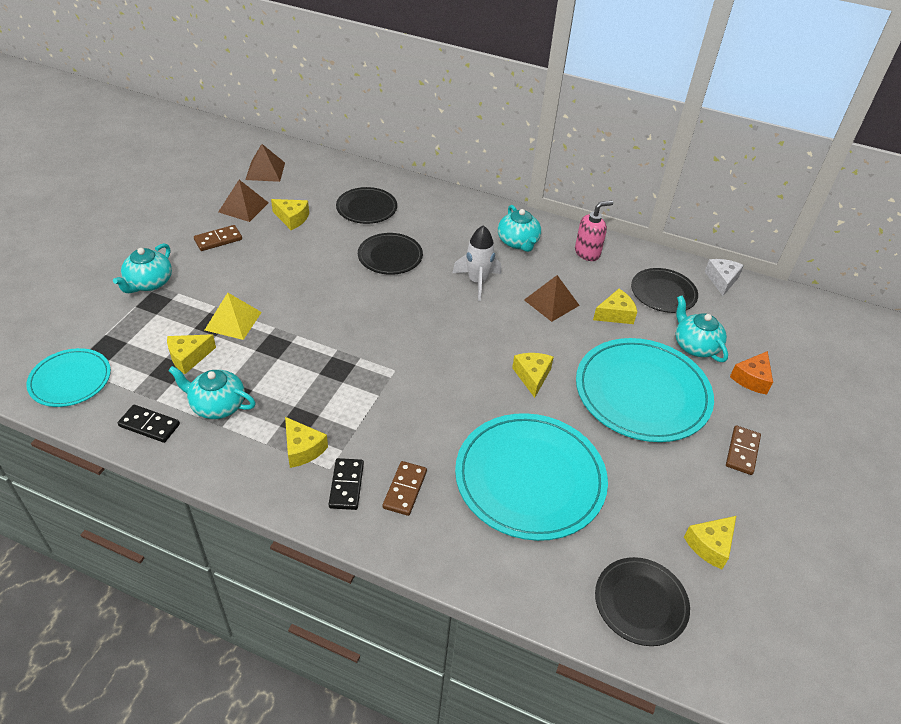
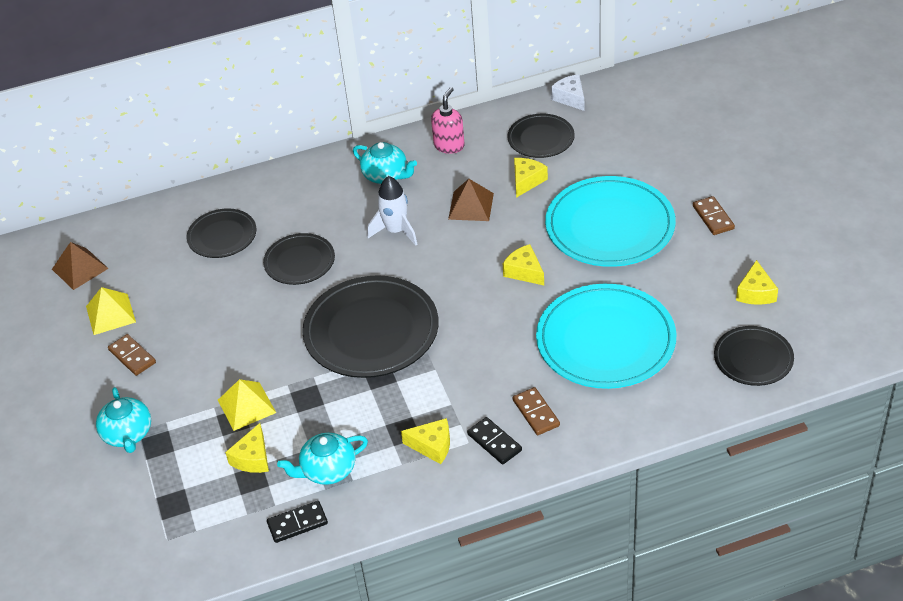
camera: 35 degrees left, 0 degrees up
turquoise plate [26,348,111,407] -> none
brown domino [194,225,242,251] -> brown domino turned 60 degrees counterclockwise [108,334,156,376]
brown pyramid [218,180,269,222] -> yellow pyramid [86,287,136,335]
yellow cheese [271,199,309,230] -> none
turquoise teapot [675,296,728,362] -> none
orange cheese [730,351,773,395] -> none
none -> black plate [302,275,439,378]

